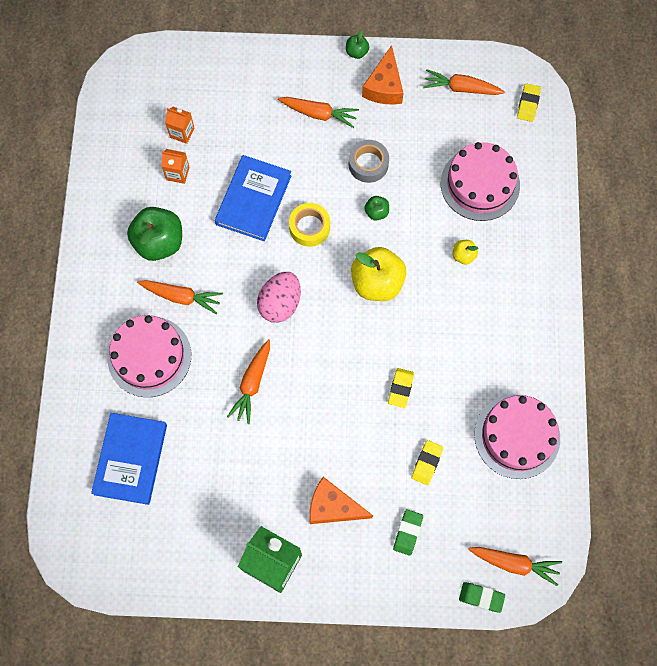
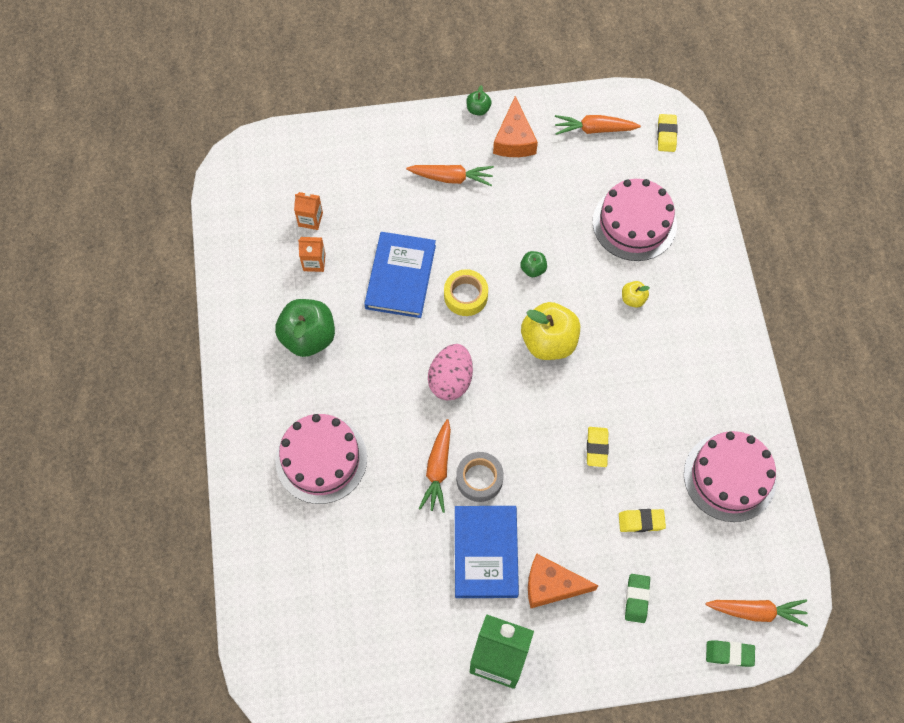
camera: 10 degrees left, 5 degrees down
blue book [91,413,167,505] -> blue book moved to [455,506,519,598]
orange carrot [137,280,223,314] -> none
grey tape [349,140,389,183] -> grey tape moved to [456,452,504,502]
yellow eraser [411,440,443,485] -> yellow eraser turned 75 degrees clockwise [619,509,666,532]

